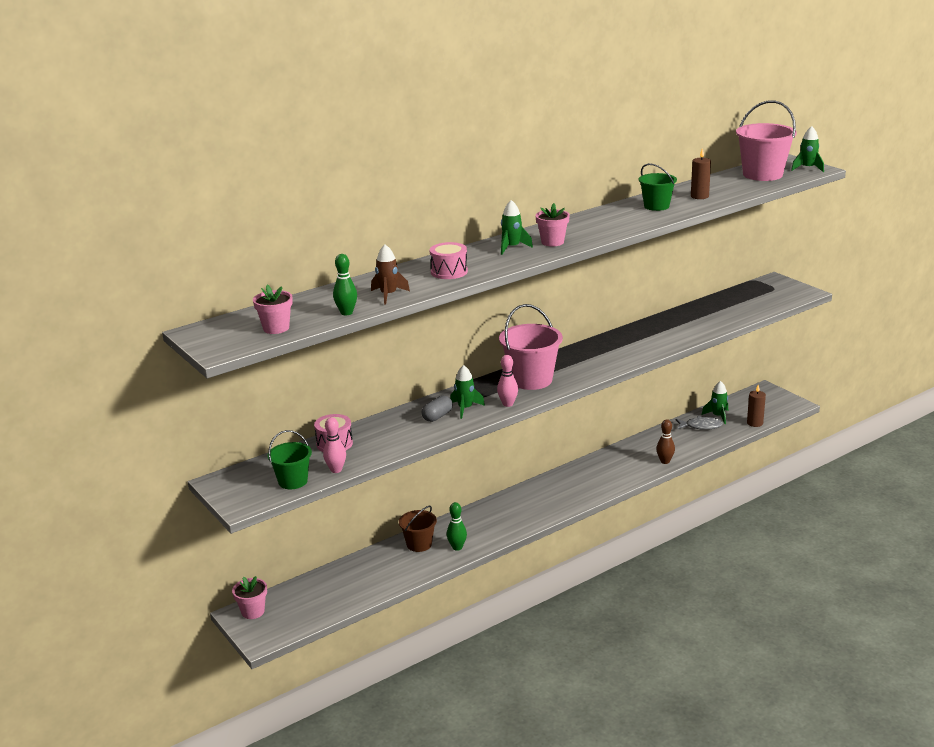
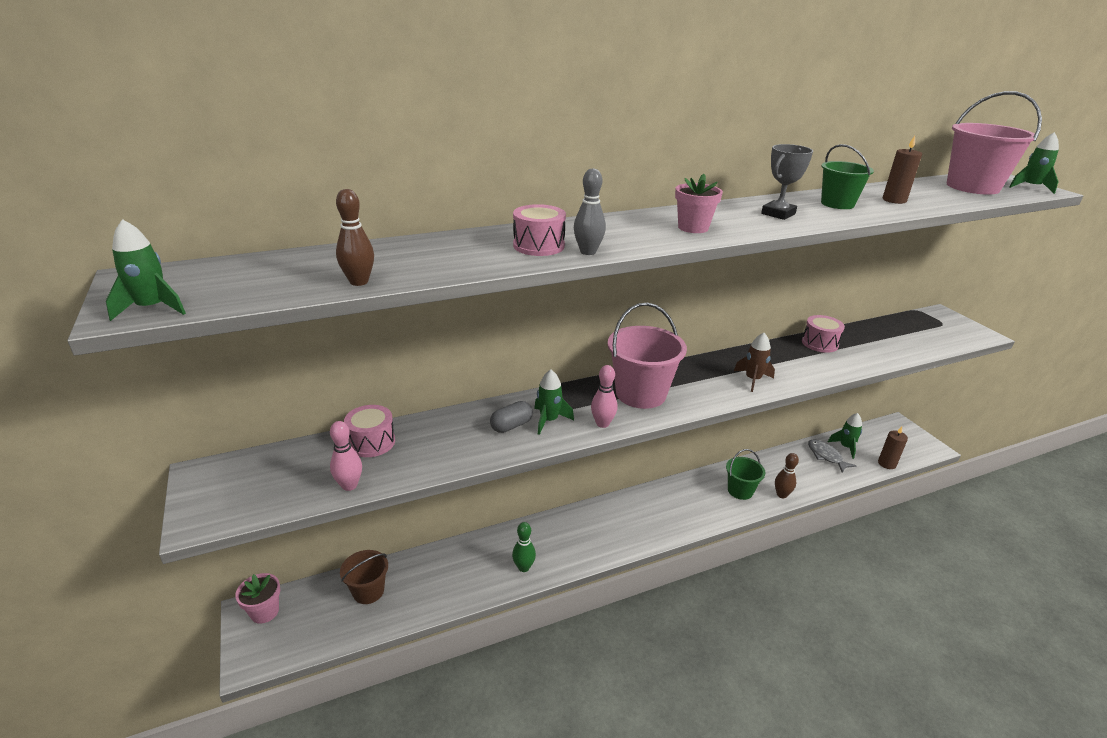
camera: 10 degrees right, 5 degrees up
pink flower pot [253,285,293,334] -> none
green bucket [268,430,312,489] -> green bucket moved to [726,449,765,500]
green bowling pin [333,254,357,315] -> brown bowling pin [336,189,374,286]
brown rocket [371,245,410,305] -> brown rocket moved to [734,333,775,392]
brown bucket [399,506,437,552] -> brown bucket moved to [340,550,388,604]
green rocket [501,200,533,255] -> green rocket moved to [106,219,186,321]
grey fish [676,416,723,430] -> grey fish turned 135 degrees counterclockwise [808,439,856,473]
none -> grey bowling pin [574,169,606,255]
none -> grey trophy [761,144,813,220]
none -> pink drum [802,315,845,353]

